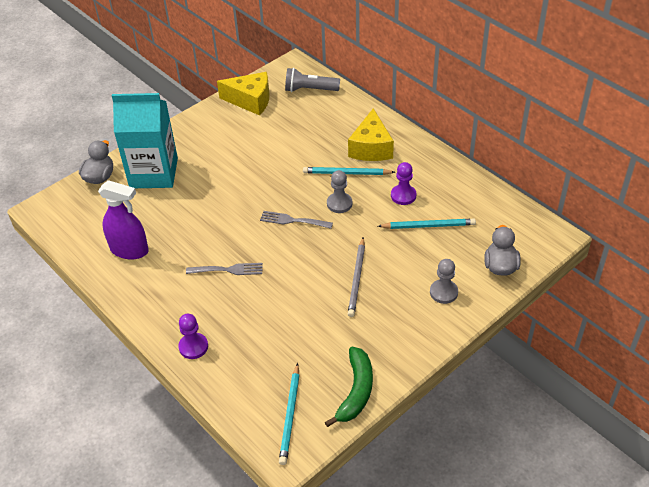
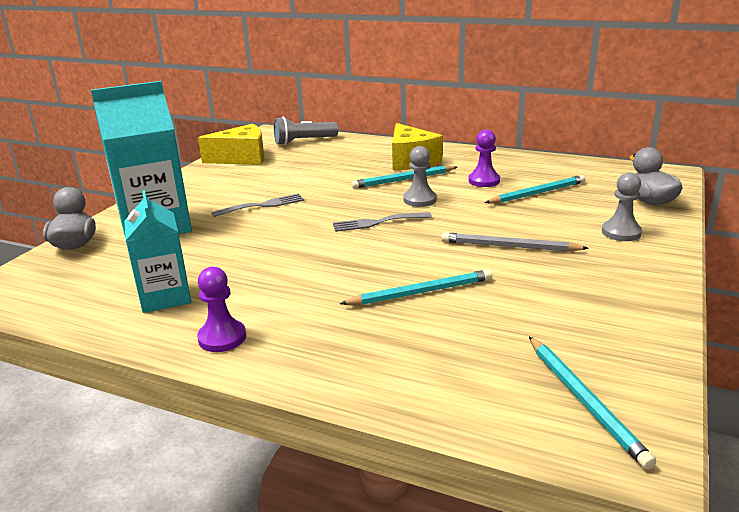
camera: 25 degrees left, 20 degrees down
purple spray bottle [98,180,149,260] -> turquoise carton [124,190,191,313]
purple pawn [178,314,208,359] -> purple pawn moved to [197,267,246,352]
grey fork [186,263,263,275] -> grey fork moved to [211,193,304,217]
green banana [325,347,373,427] -> none
grey pencil [348,238,365,317] -> grey pencil turned 120 degrees clockwise [441,232,589,252]
none -> turquoise pencil [340,269,492,305]

